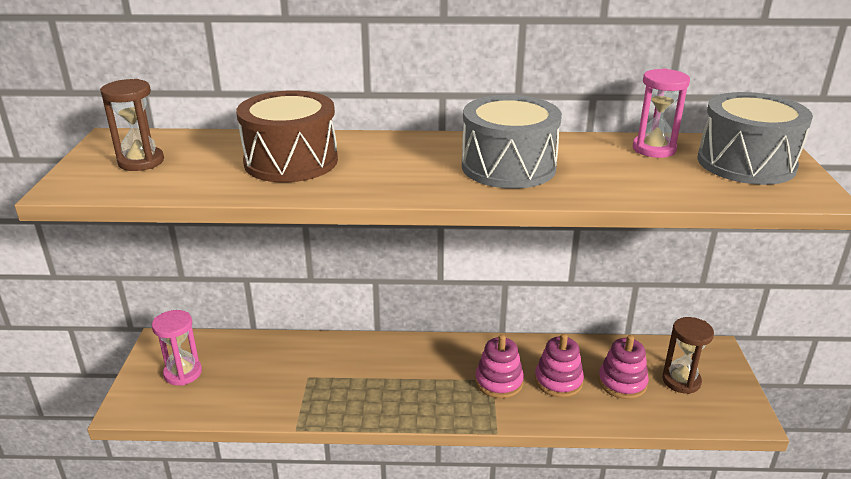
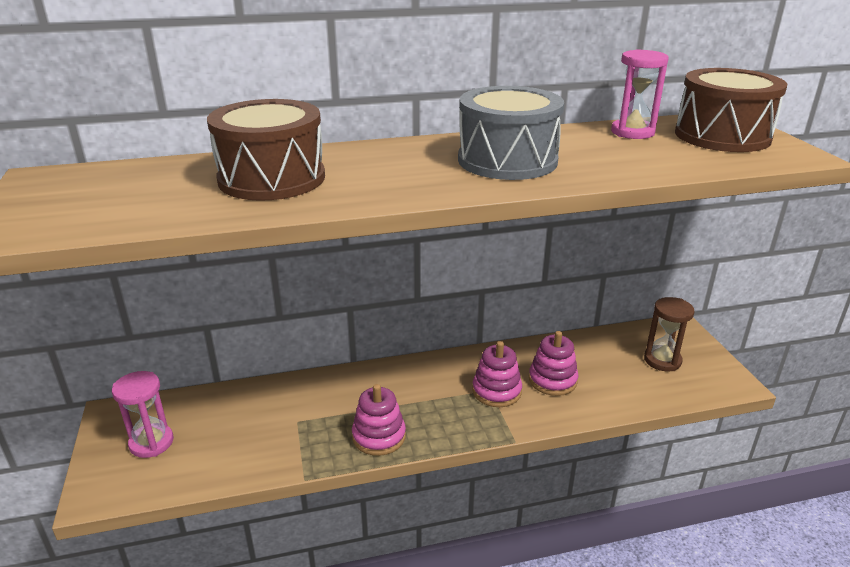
camera: 15 degrees left, 0 degrees up
brown hourglass [100,79,164,171] -> none
pink stacking toy [598,335,649,399] -> pink stacking toy moved to [352,384,406,456]
grey drum [698,92,813,185] -> brown drum [675,68,787,152]

